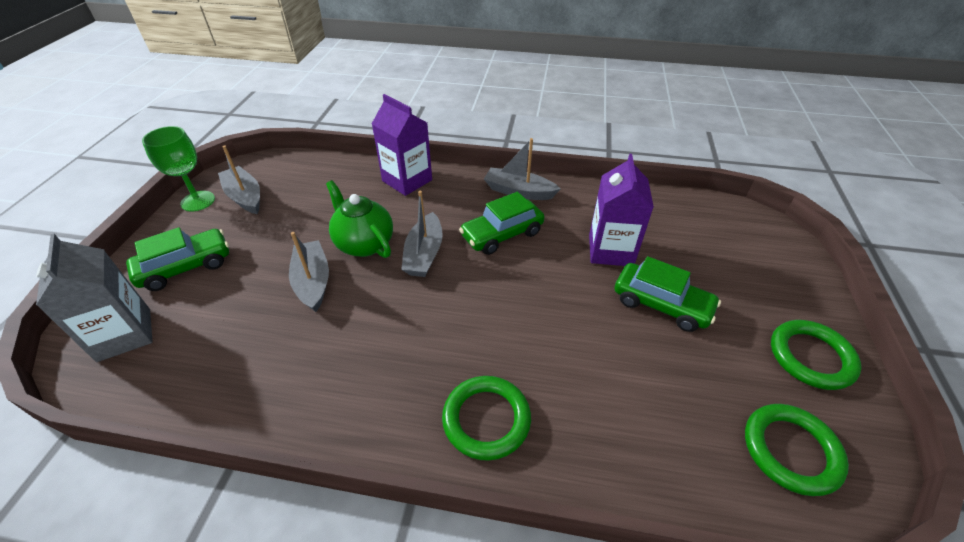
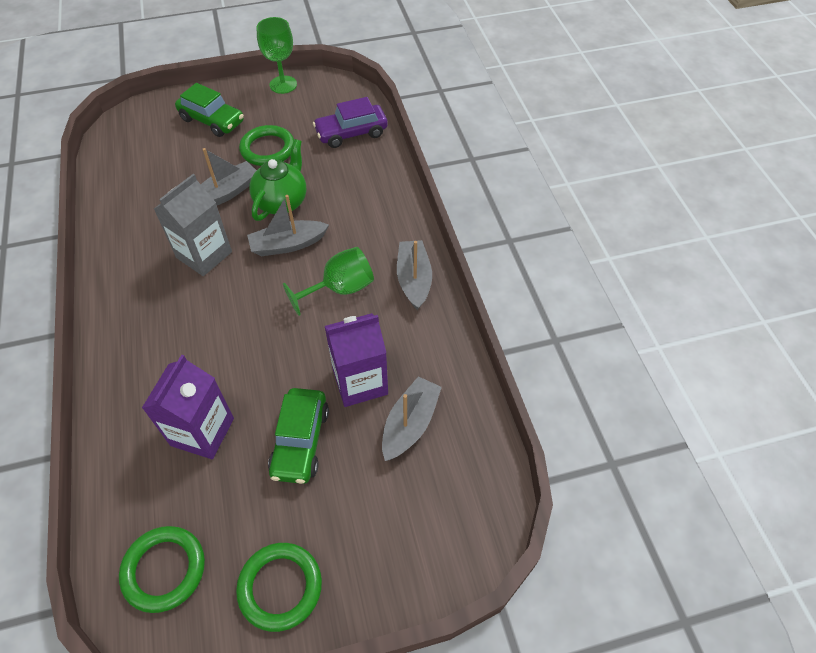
camera: 65 degrees right, 10 degrees up
grey carton [36,234,153,362] -> grey carton moved to [154,174,232,276]
grey boat [218,145,260,214] -> grey boat moved to [382,376,442,461]
purple carton [372,94,432,196] -> purple carton moved to [142,355,234,459]
green ring [442,376,531,461] -> green ring moved to [239,125,294,166]
green car [459,192,545,255] -> green goblet [283,247,374,316]
none -> purple car [313,97,388,148]

